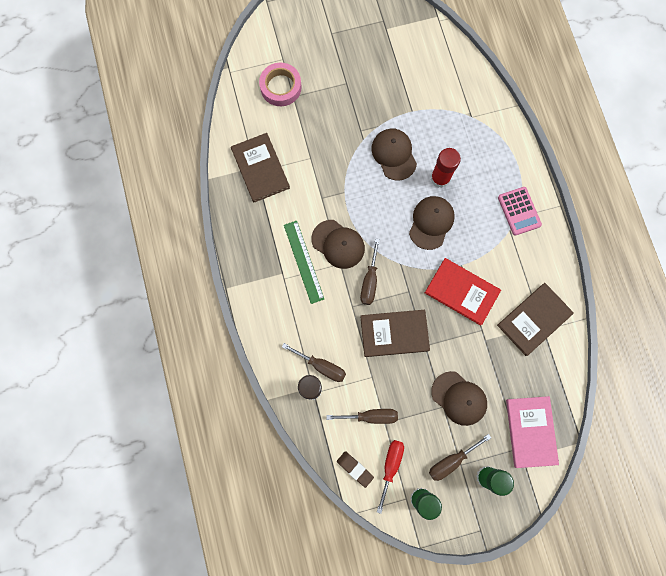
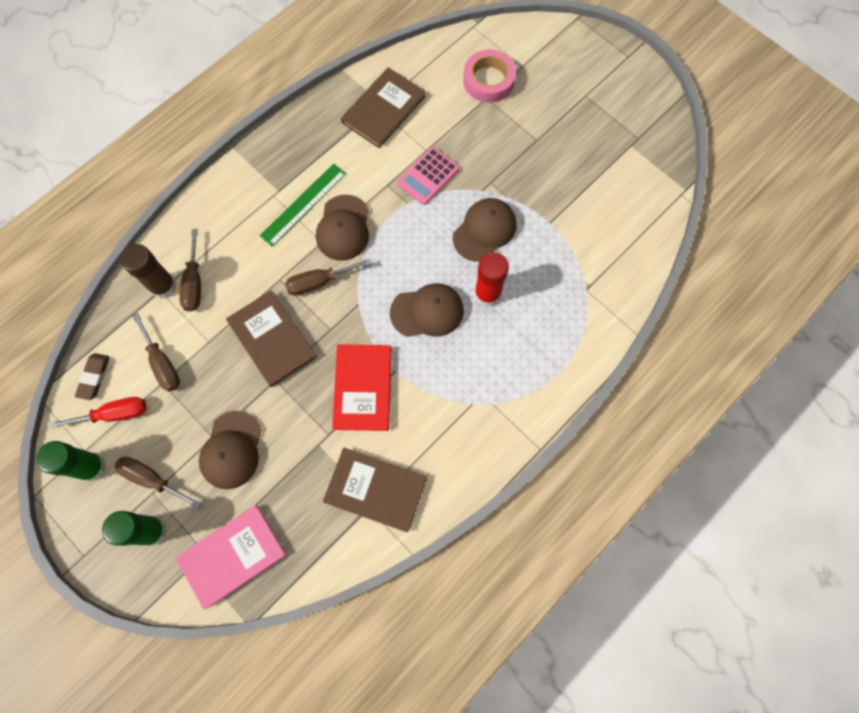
camera: 60 degrees right, 5 degrees down
pink calculator [498,187,542,236] -> pink calculator moved to [397,147,459,205]

